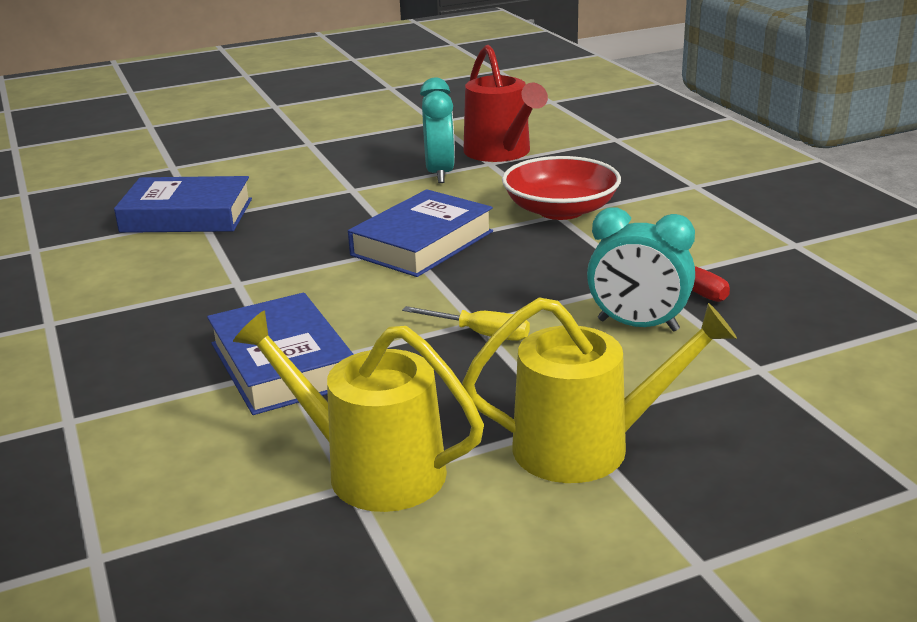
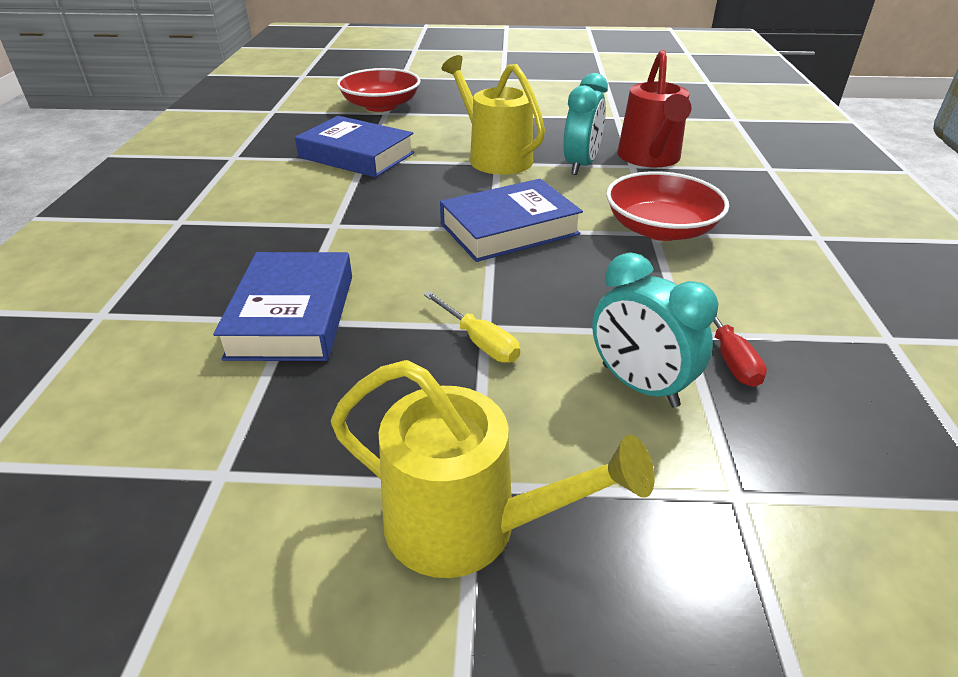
camera: 25 degrees right, 10 degrees up
yellow watering can [233,311,484,512] -> yellow watering can moved to [441,55,545,175]
none -> red bowl [337,68,421,112]

